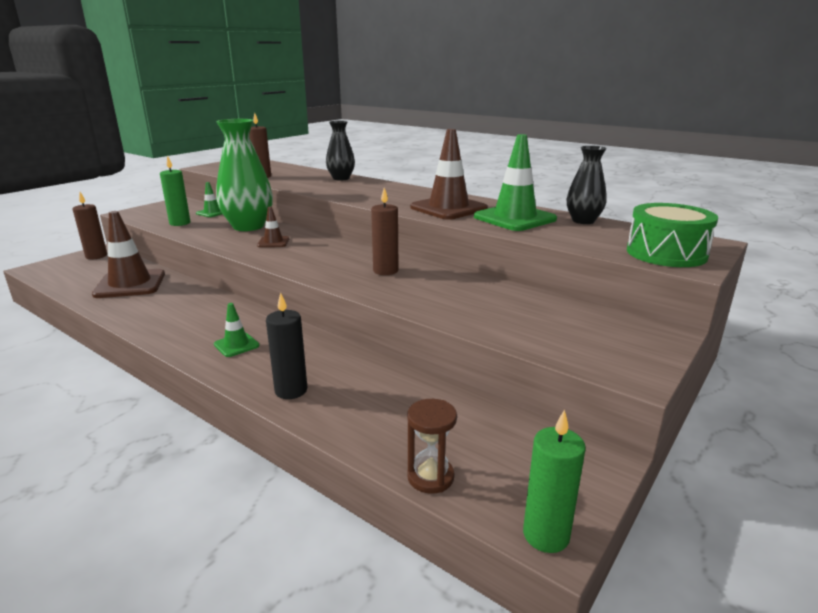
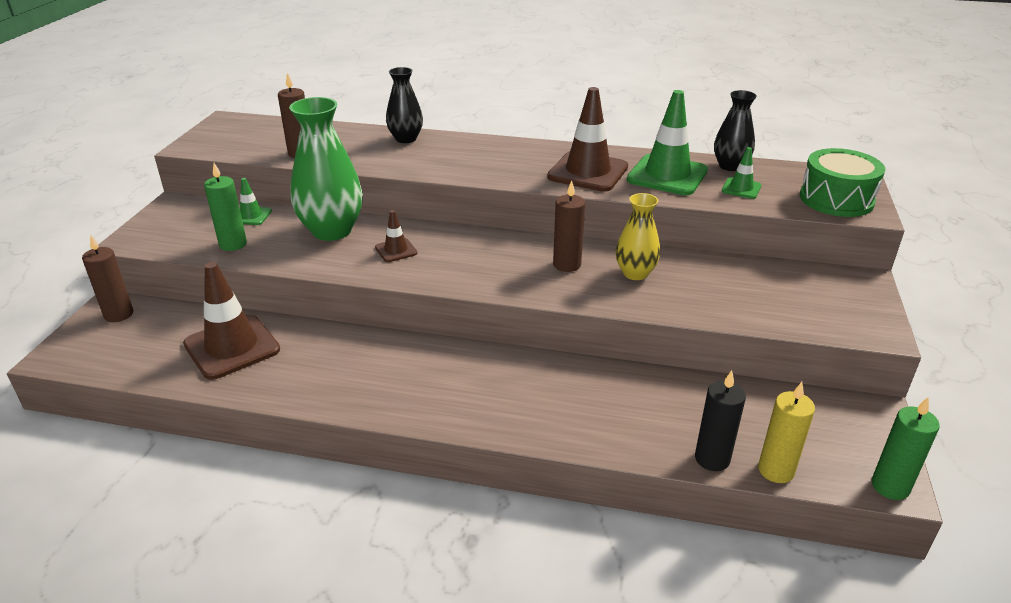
camera: 25 degrees left, 10 degrees up
green traffic cone [214,303,260,357] -> green traffic cone moved to [722,147,761,199]
black candle [266,293,307,399] -> black candle moved to [695,370,746,471]
brown hourglass [407,399,457,494] -> yellow candle [758,382,815,483]
none -> yellow vase [616,193,660,280]

